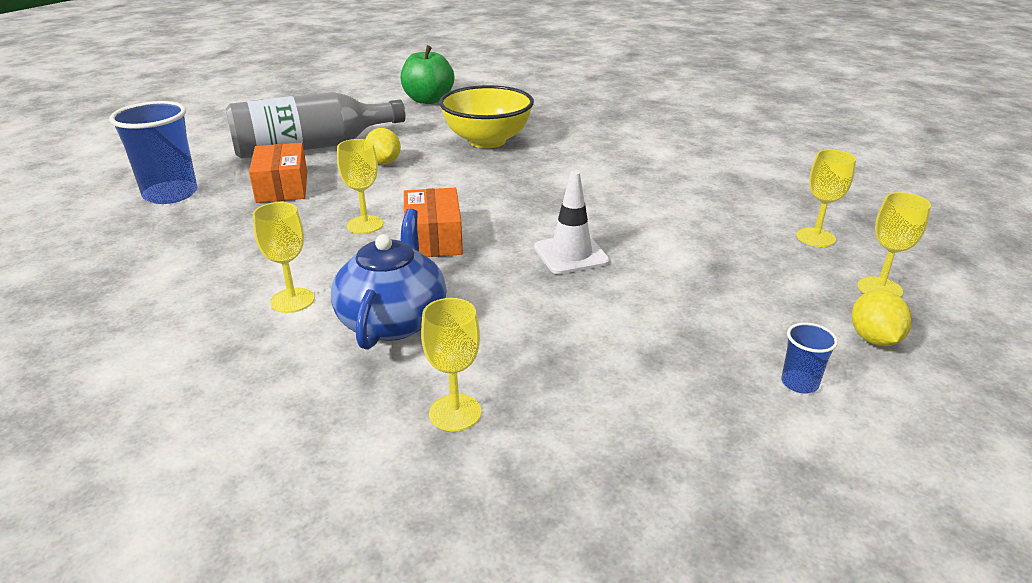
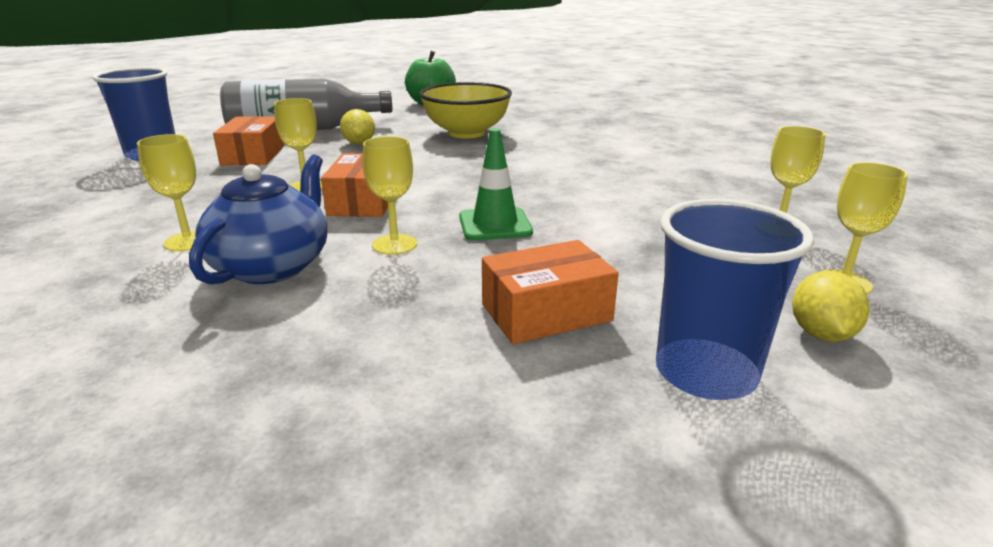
camera: 10 degrees right, 5 degrees down
yellow goblet [421,298,482,431] -> yellow goblet moved to [363,136,417,255]
white traffic cone [534,171,610,274] -> green traffic cone [459,129,533,241]
blue cup [781,323,838,393] -> blue cup [656,199,814,400], size x2.14
none -> orange box [482,240,619,344]

